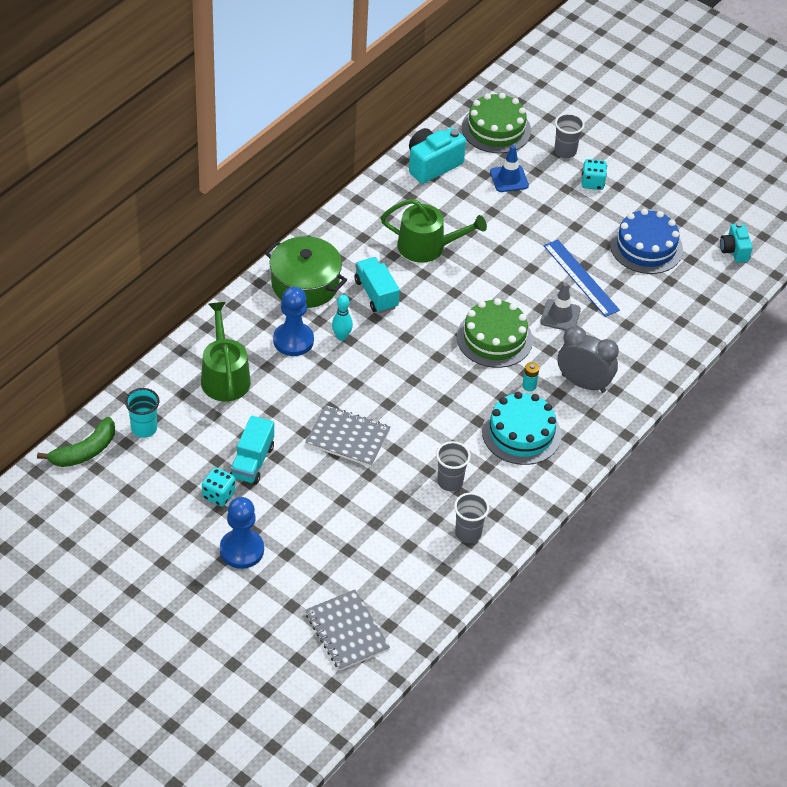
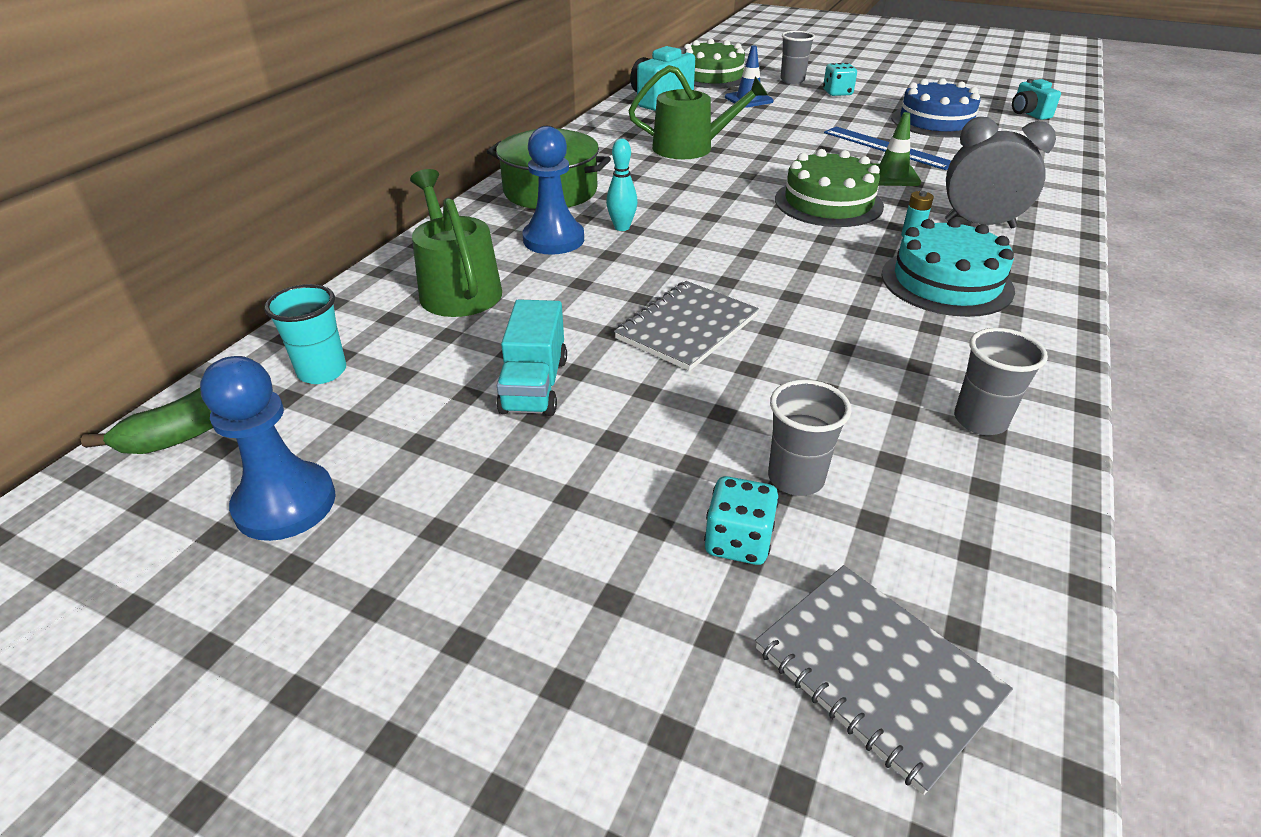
camera: 10 degrees left, 10 degrees down
turquoise dice [202,467,236,507] -> turquoise dice moved to [704,476,779,565]
blue pawn [220,497,264,569] -> blue pawn moved to [200,356,336,541]
grey notebook [305,405,391,467] -> grey notebook turned 60 degrees counterclockwise [614,281,759,371]
turquoise truck [354,257,400,313] -> none
grey cup [436,441,471,491] -> grey cup moved to [768,380,852,496]
grey traffic cone [540,283,581,331] -> green traffic cone [871,112,921,186]

